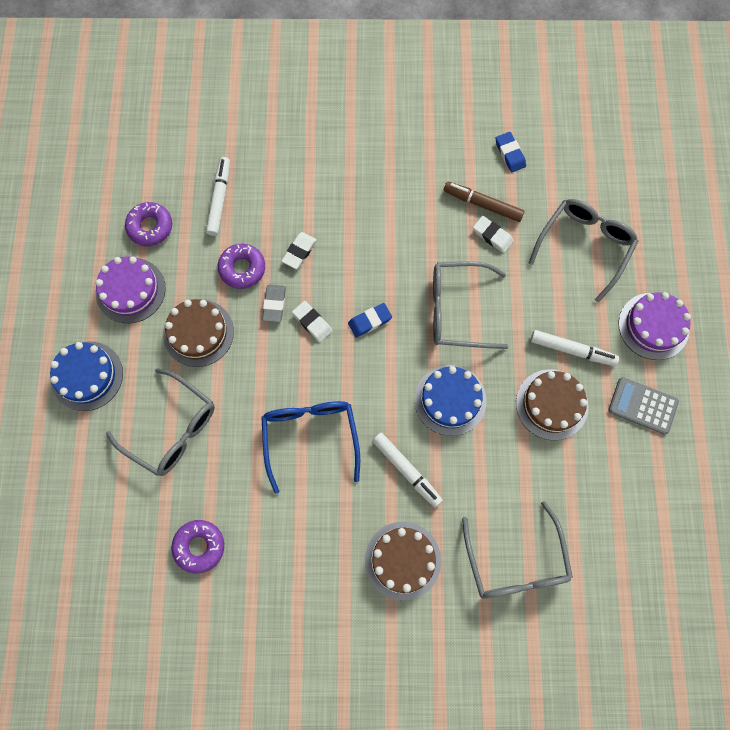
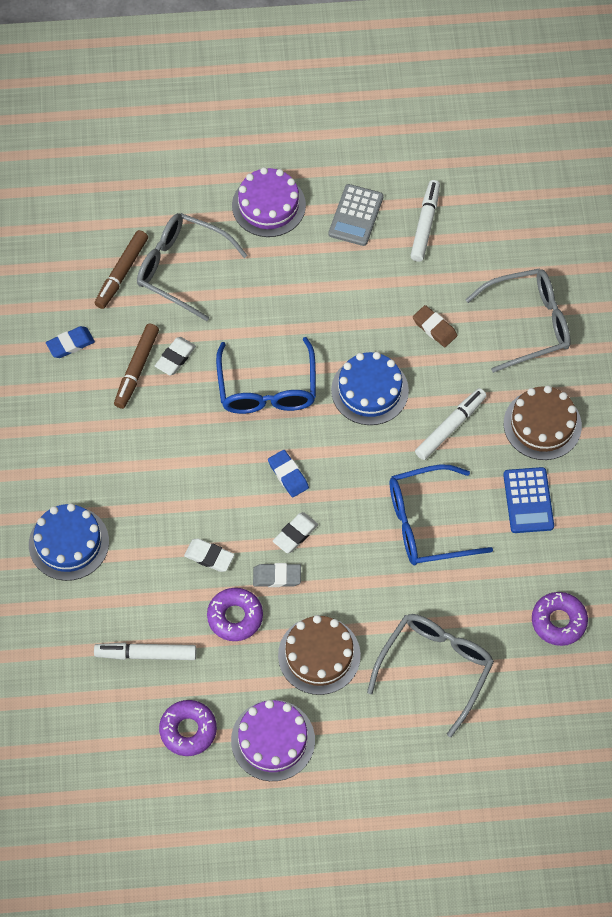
camera: 95 degrees left, 10 degrees down
blue cake [50,342,123,411] -> blue cake moved to [29,503,109,581]
grey glasses [433,261,508,349] -> blue glasses [216,337,316,414]
brown cake [516,369,589,440] -> none
white marker [531,330,619,366] -> white marker moved to [410,180,440,262]
none -> brown marker [95,230,148,309]
none -> brown eraser [413,305,457,347]
none -> blue calculator [503,467,554,533]

